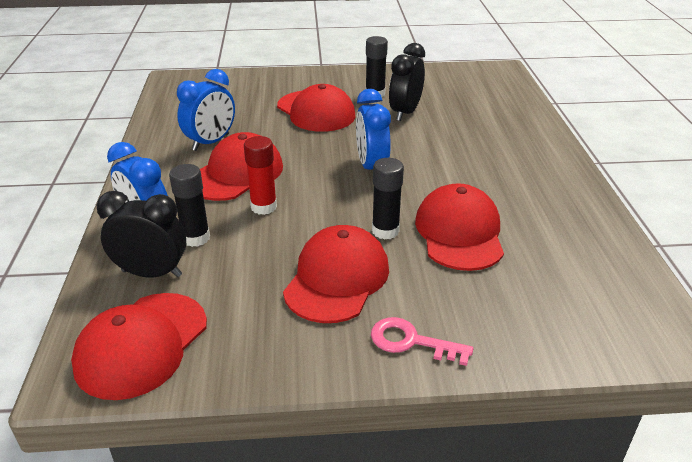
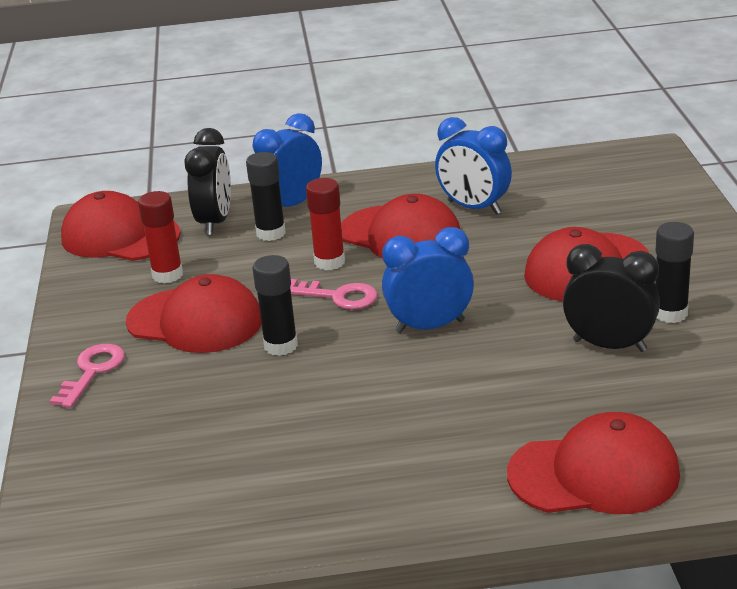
camera: 90 degrees right, 5 degrees down
red cap [415,183,504,271] -> red cap moved to [507,412,680,514]
none -> red glue stick [138,191,183,284]
none -> pink key [290,279,377,310]

